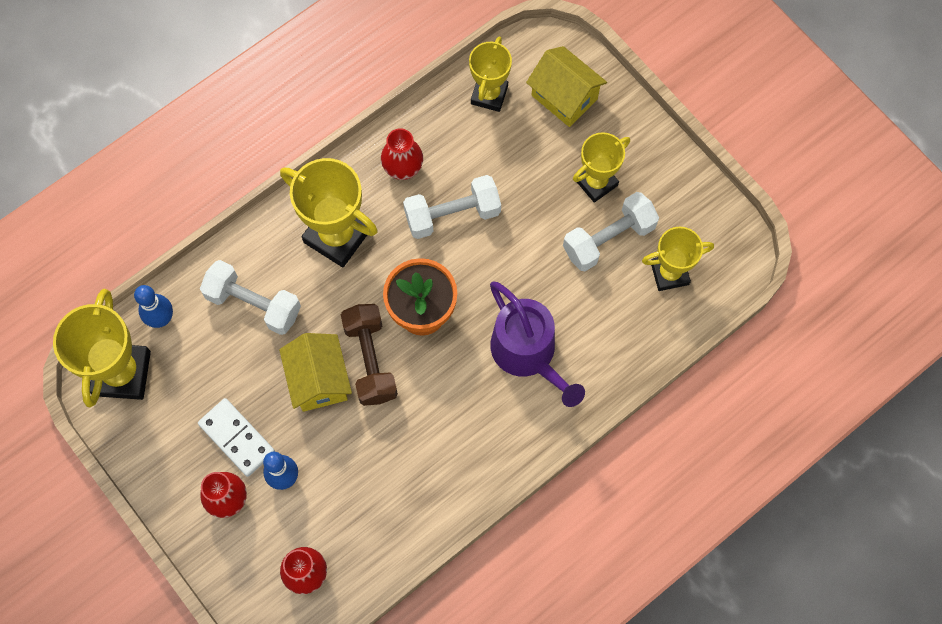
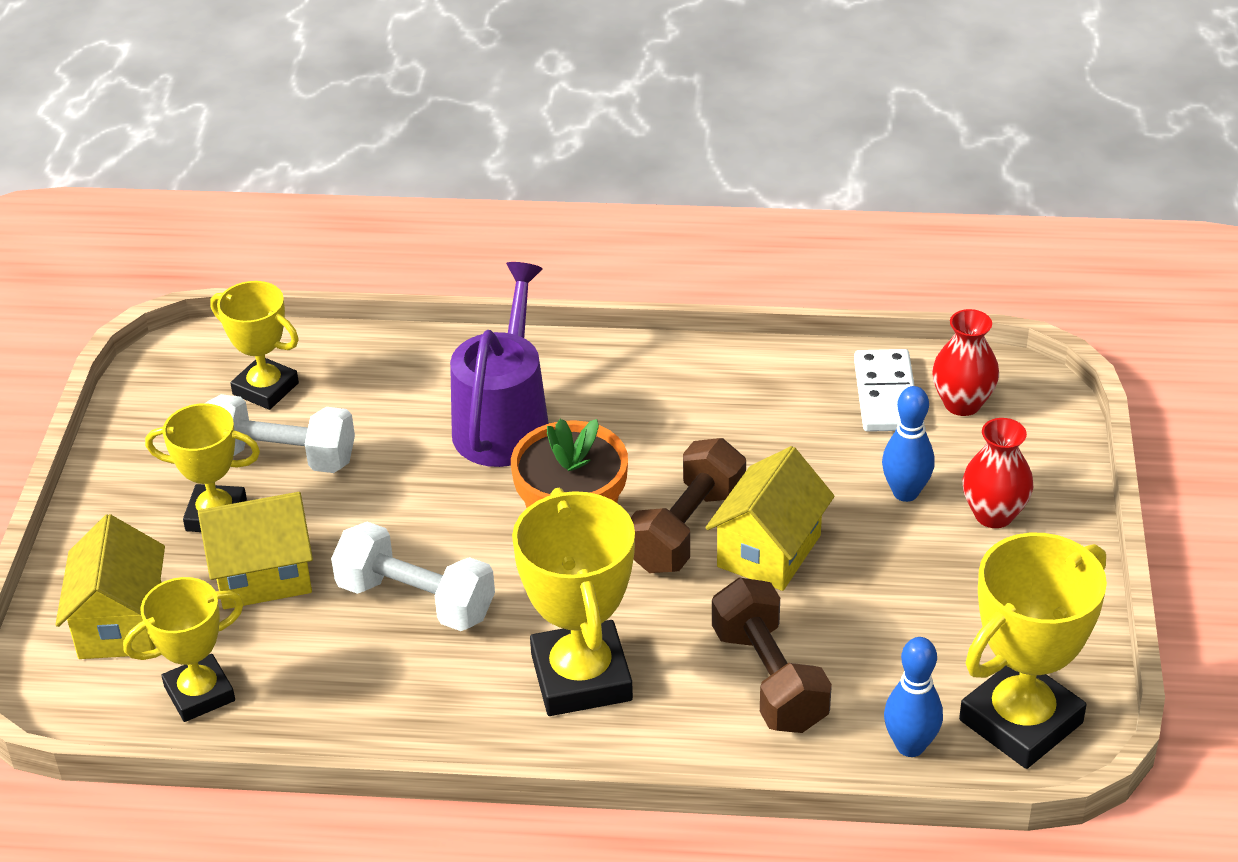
camera: 135 degrees left, 30 degrees down
white domino [198,398,275,477] -> white domino moved to [854,349,915,432]
white dumbbell [200,260,301,335] -> brown dumbbell [712,578,832,733]
red vase [381,128,423,180] -> none
none -> yellow house [198,492,313,609]

